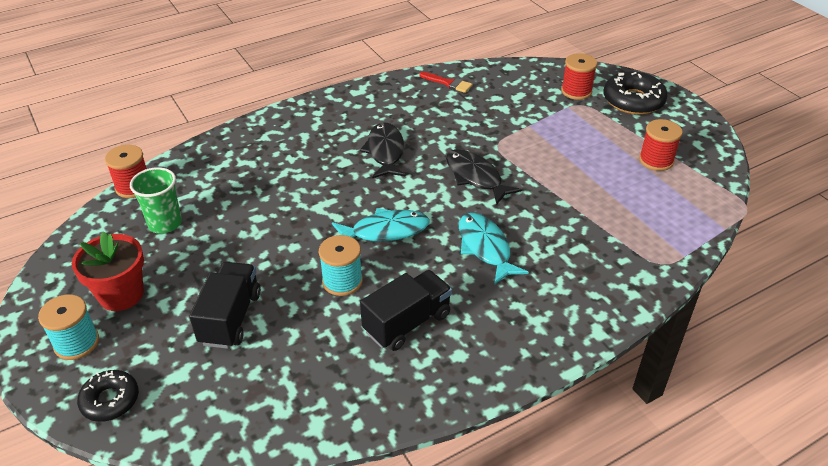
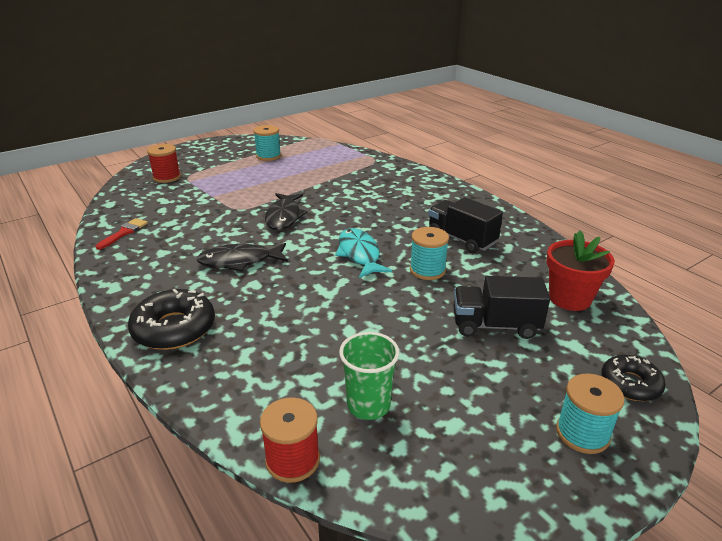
camera: 95 degrees left, 10 degrees down
red flower pot [72,232,144,311] -> red flower pot moved to [546,231,615,311]
black fish [446,149,522,205] -> black fish turned 45 degrees counterclockwise [265,193,308,230]
turquoise fish [459,213,529,285] -> none
black donut [604,71,668,115] -> black donut moved to [128,289,215,350]
red spool [639,119,683,171] -> turquoise spool [253,125,281,161]

